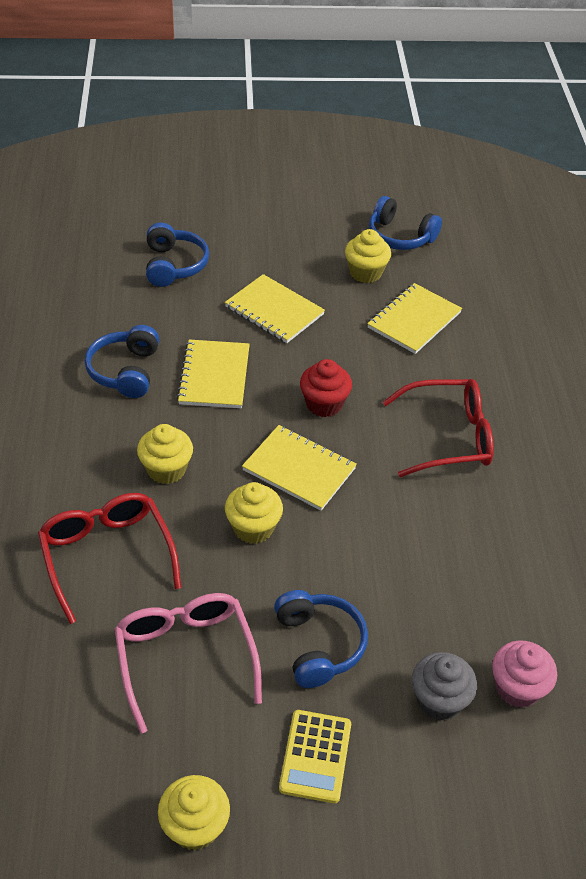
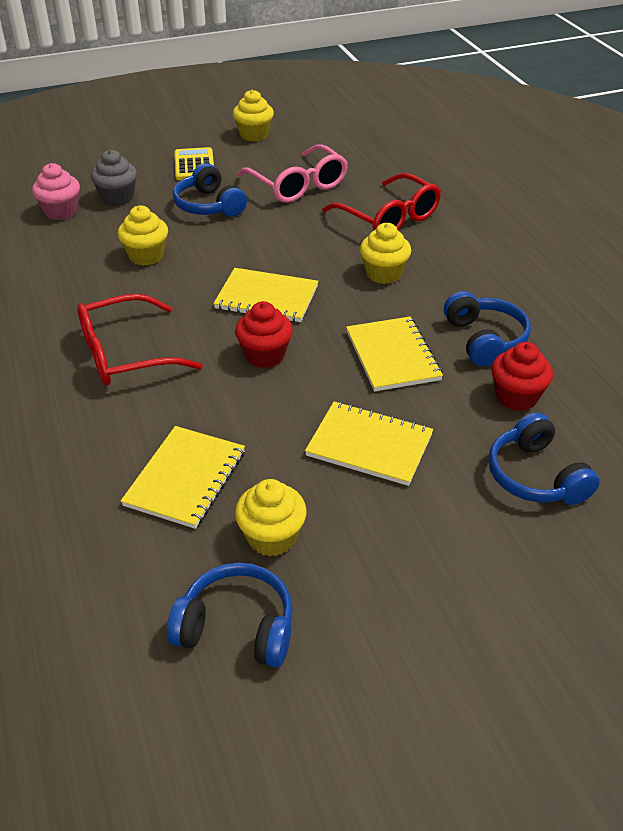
camera: 165 degrees right, 5 degrees down
yellow cupcake [225,482,283,544] -> yellow cupcake moved to [118,206,168,266]
none -> red cupcake [491,342,553,411]

